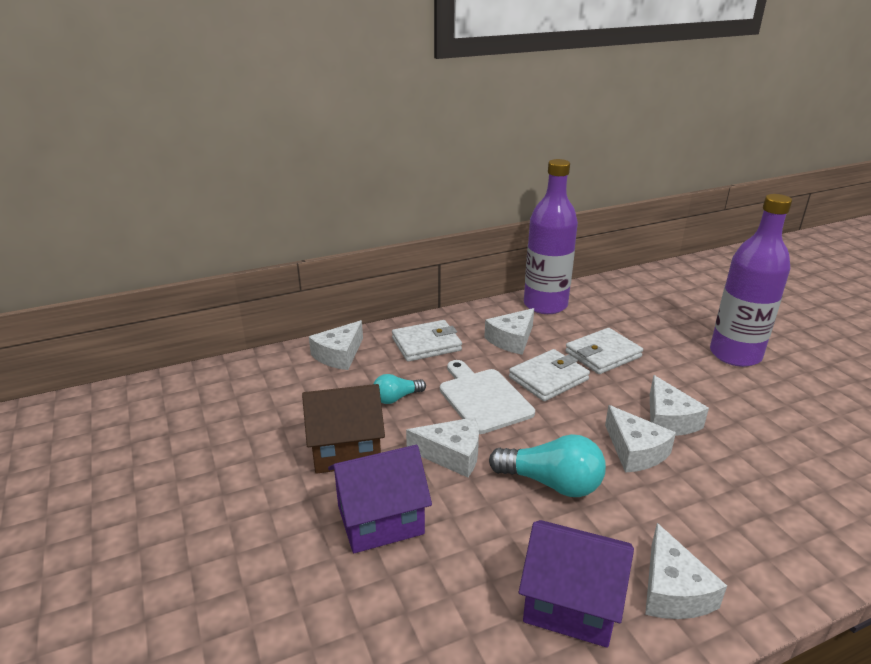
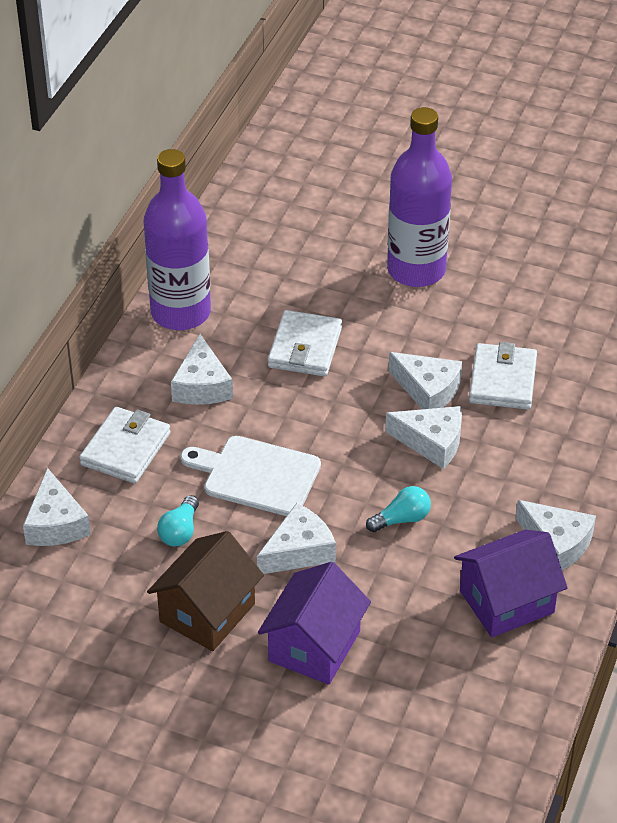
camera: 45 degrees left, 15 degrees up
turquoise light bulb [489,434,606,497] -> turquoise light bulb [366,486,431,532], size x0.58
white wallet [509,349,590,401] -> white wallet moved to [469,342,537,410]

